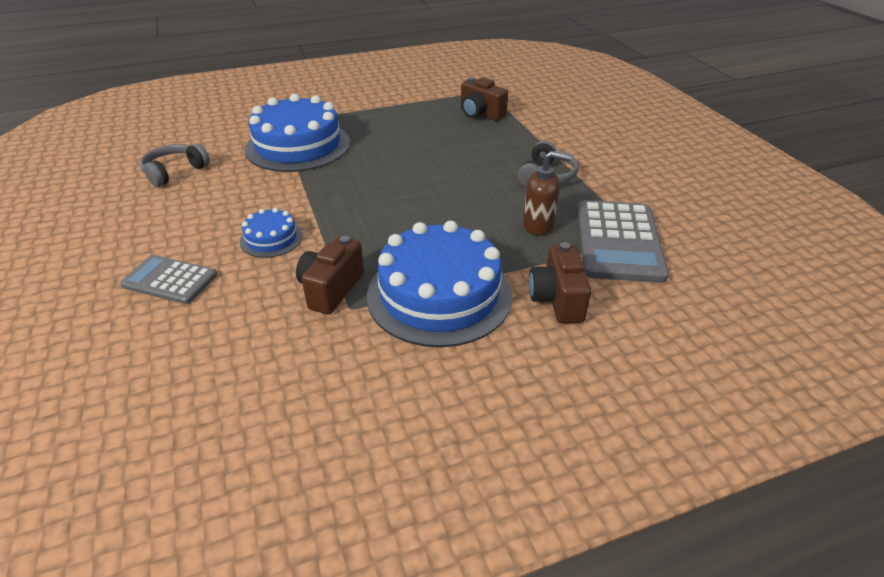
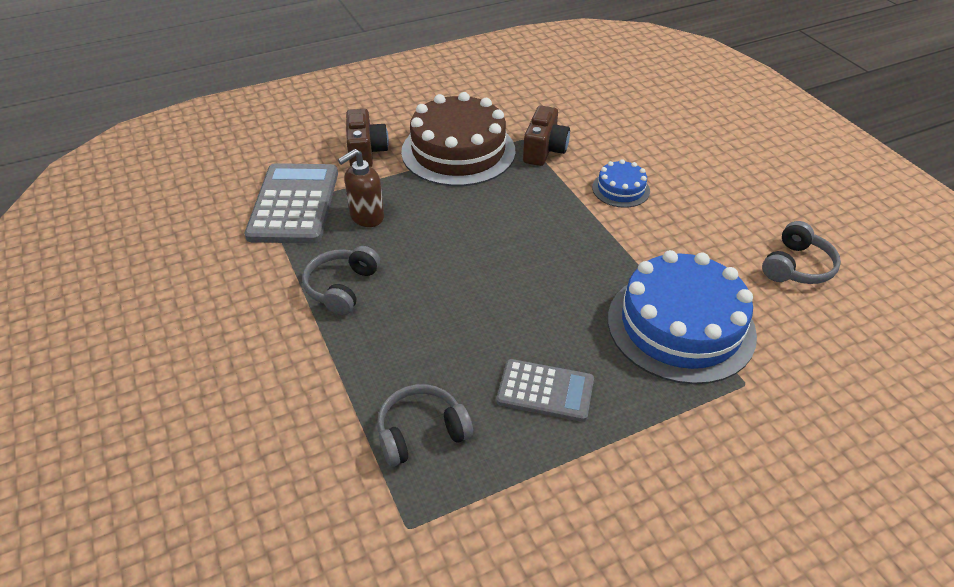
camera: 175 degrees right, 5 degrees up
grey calculator [120,255,217,304] -> grey calculator moved to [497,359,594,422]
blue cake [367,221,512,347] -> brown cake [401,92,515,186]
brown camera [461,77,508,121] -> grey headphones [377,384,473,467]
brown soap dispenser [523,151,571,236] -> brown soap dispenser turned 45 degrees counterclockwise [338,149,384,227]

